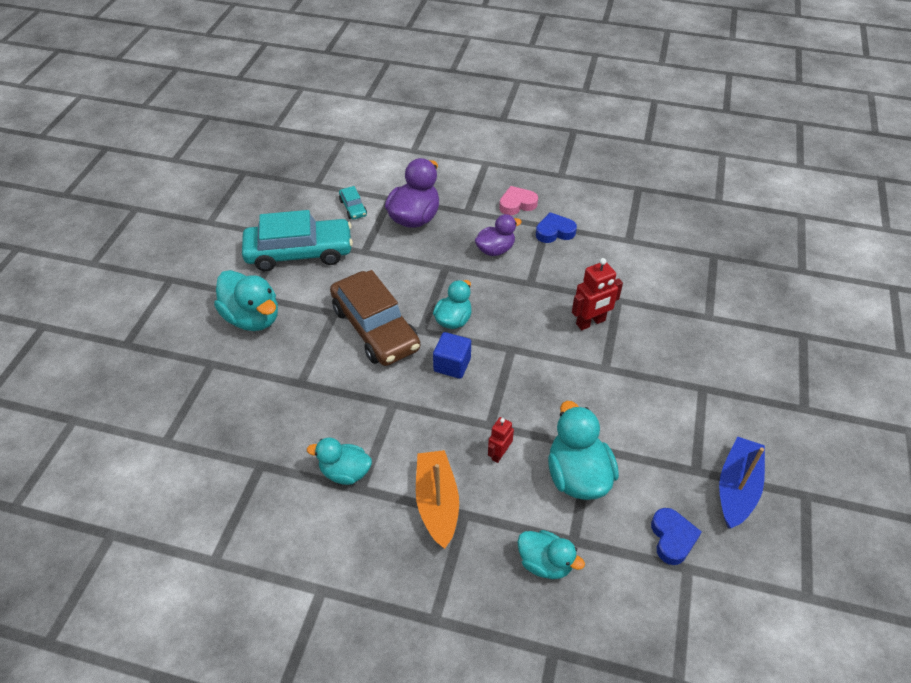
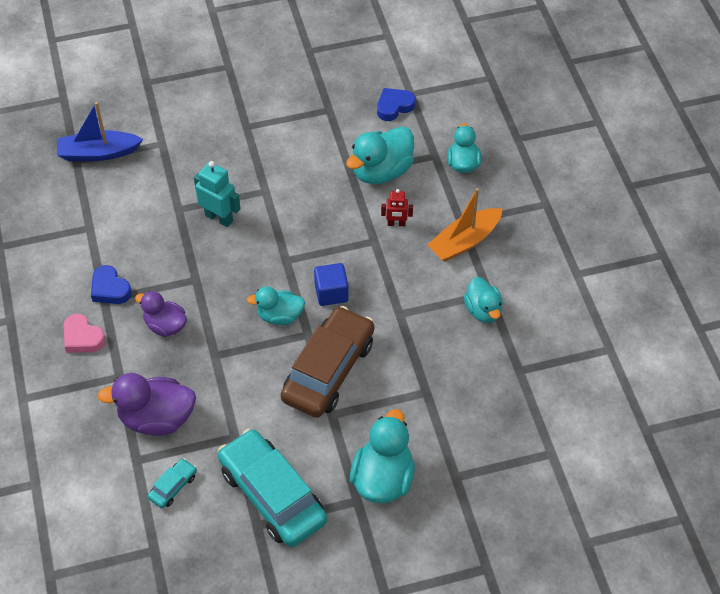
camera: 120 degrees left, 5 degrees up
red robot [572,258,623,330] -> turquoise robot [194,161,241,227]
blue boat [719,436,765,529] -> blue boat moved to [57,102,143,161]

